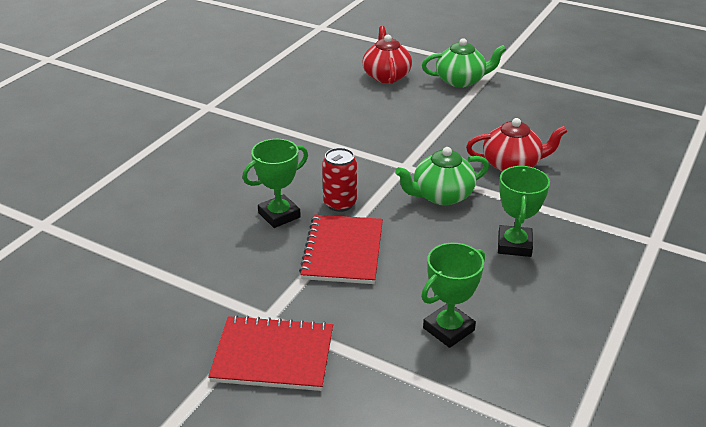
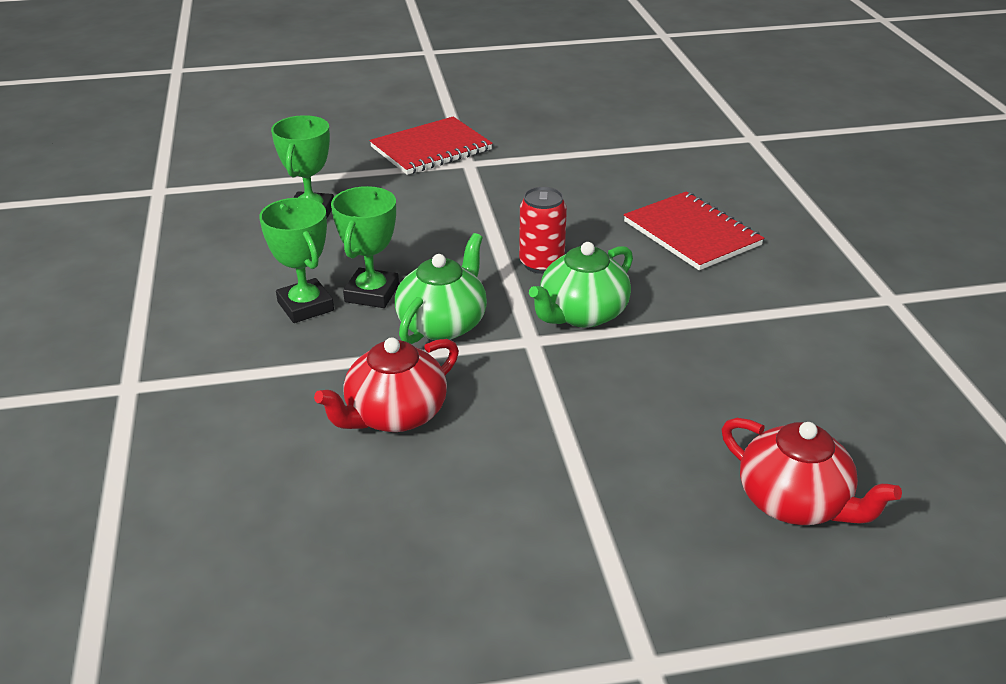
camera: 140 degrees right, 0 degrees up
green trophy [242,139,308,228] -> green trophy moved to [331,186,399,308]
red notebook [299,215,383,284] -> red notebook moved to [624,191,764,270]
green teapot [422,38,506,88] -> green teapot moved to [529,242,633,328]

